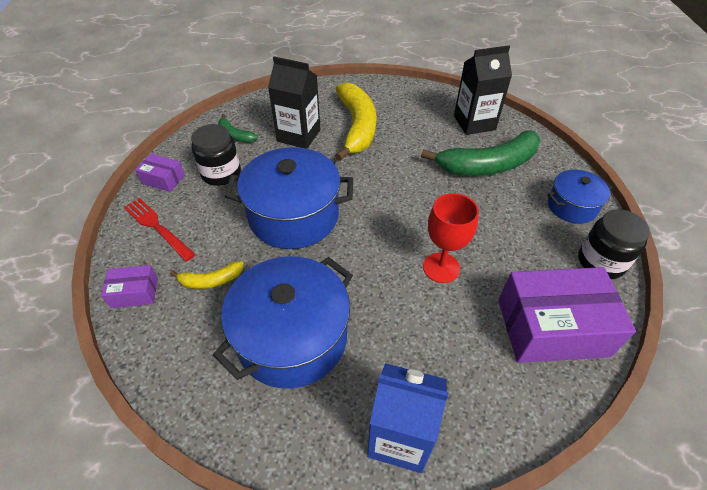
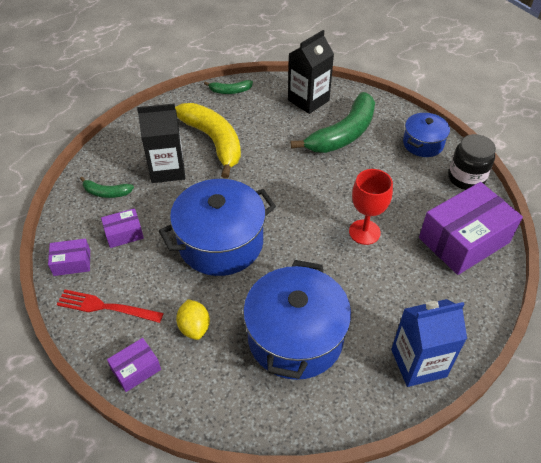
camera: 30 degrees left, 0 degrees up
yellow banana [170,261,244,289] -> yellow lemon [176,299,210,340]
black jar [191,124,241,186] -> purple box [101,208,144,248]
none -> green banana [204,80,253,94]

